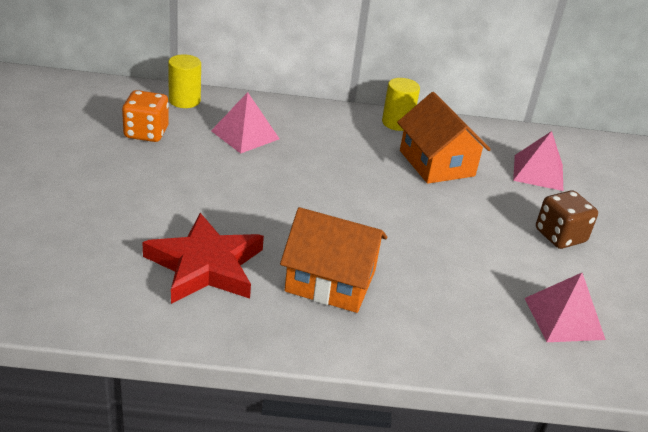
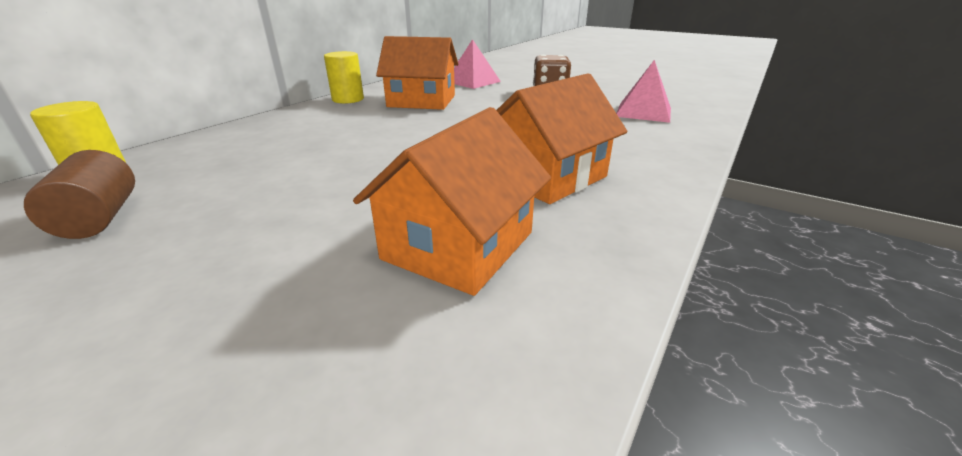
camera: 55 degrees left, 5 degrees down
orange dice [122,90,169,142] -> brown cylinder [24,150,135,239]
red star [142,213,264,304] -> orange house [353,107,551,296]
pink pyramid [211,92,279,154] -> none

